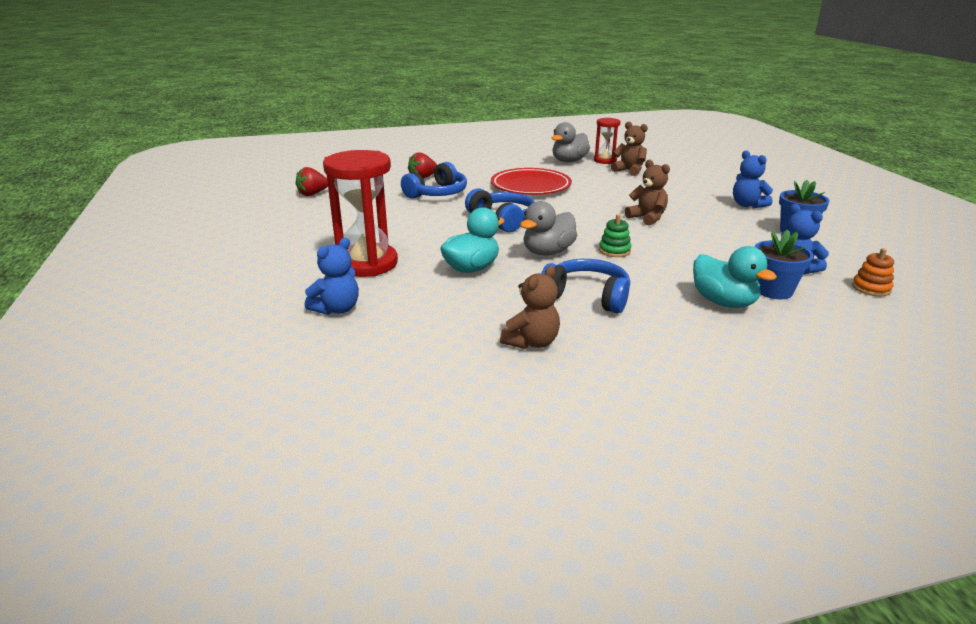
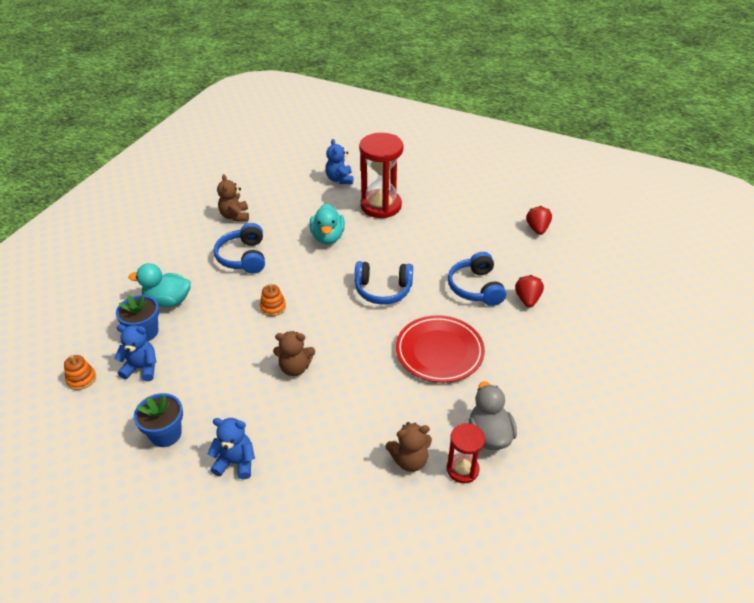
camera: 130 degrees right, 15 degrees up
grey duck [520,201,577,256] -> none
blue headphones [542,259,630,313] -> blue headphones turned 105 degrees clockwise [214,223,265,274]
green stacking toy [599,214,631,257] -> orange stacking toy [260,284,286,316]

